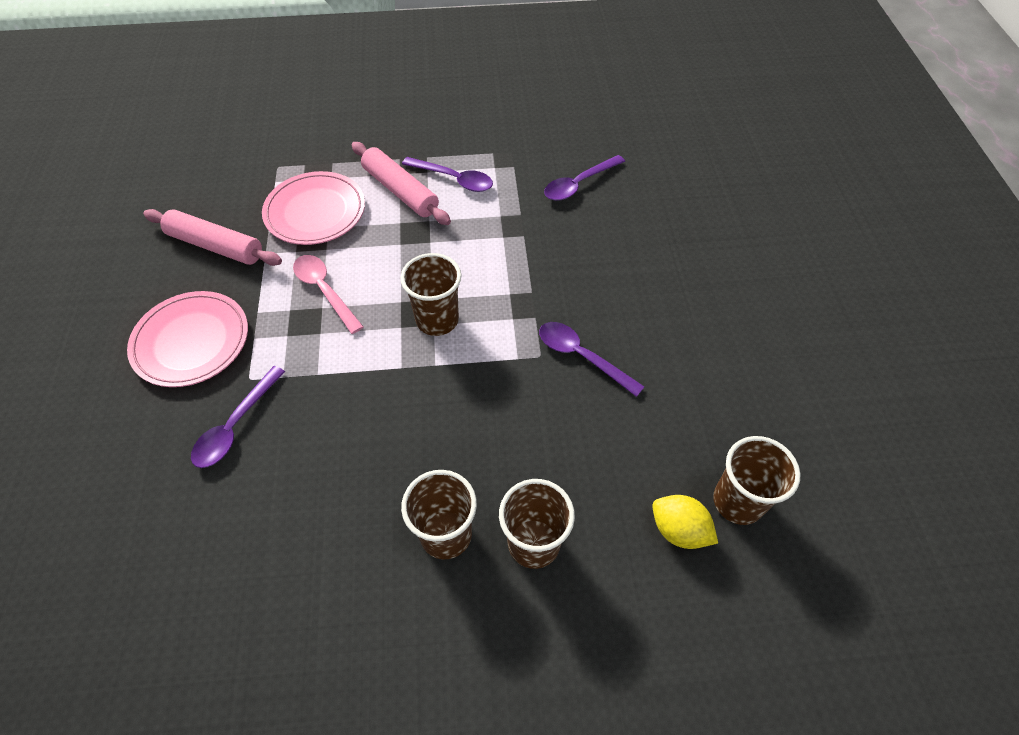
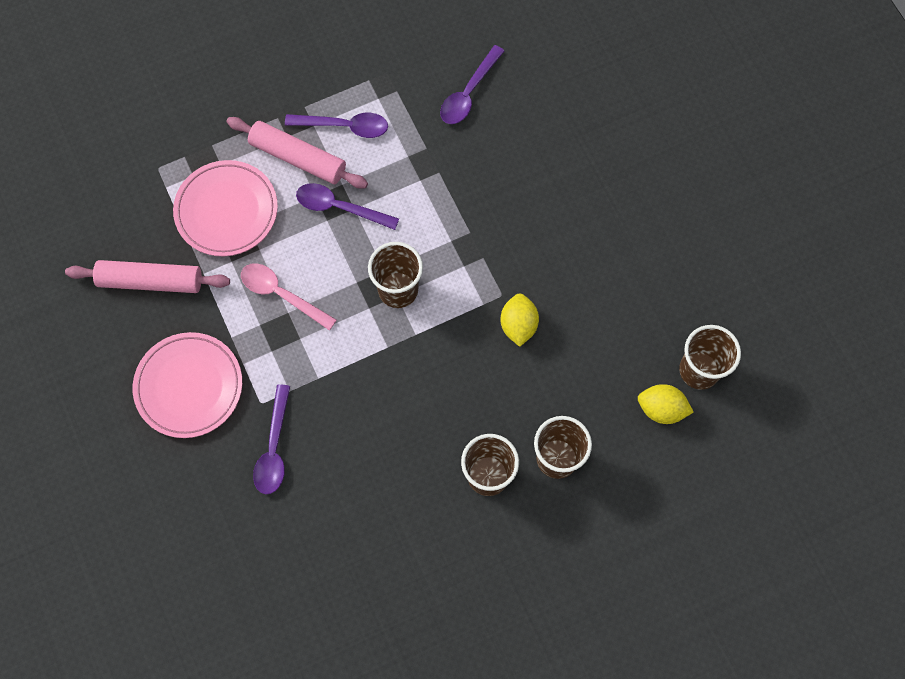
camera: 20 degrees left, 15 degrees up
purple spoon [539,322,644,397] -> purple spoon moved to [296,183,399,230]
none -> yellow lemon [500,293,539,347]

